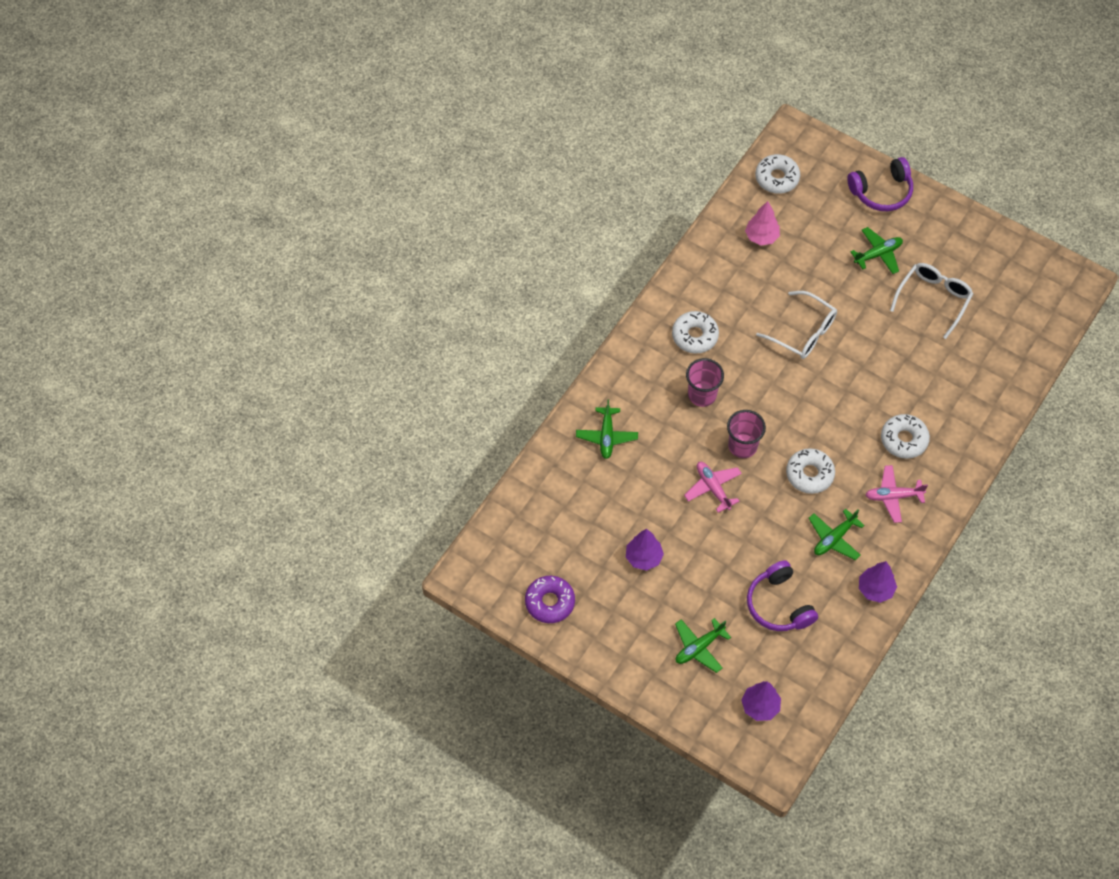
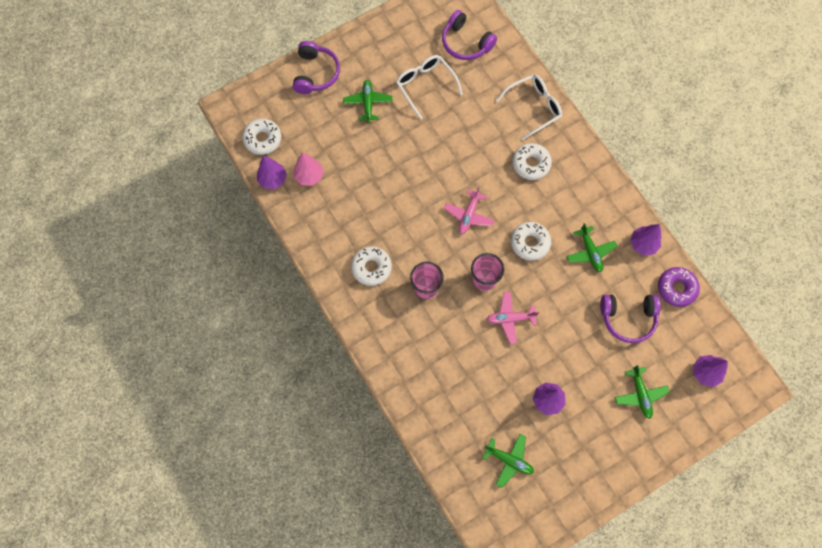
camera: 65 degrees left, 10 degrees up
purple donut [525,576,575,623] -> purple donut moved to [658,267,700,307]
green plane [576,399,638,459] -> green plane moved to [482,434,534,488]
white glasses [756,291,837,359] -> white glasses moved to [496,74,562,140]
pink plane [866,465,928,523] -> pink plane moved to [444,186,494,234]
none -> purple tree [257,156,287,189]
none -> purple headphones [442,10,497,60]

